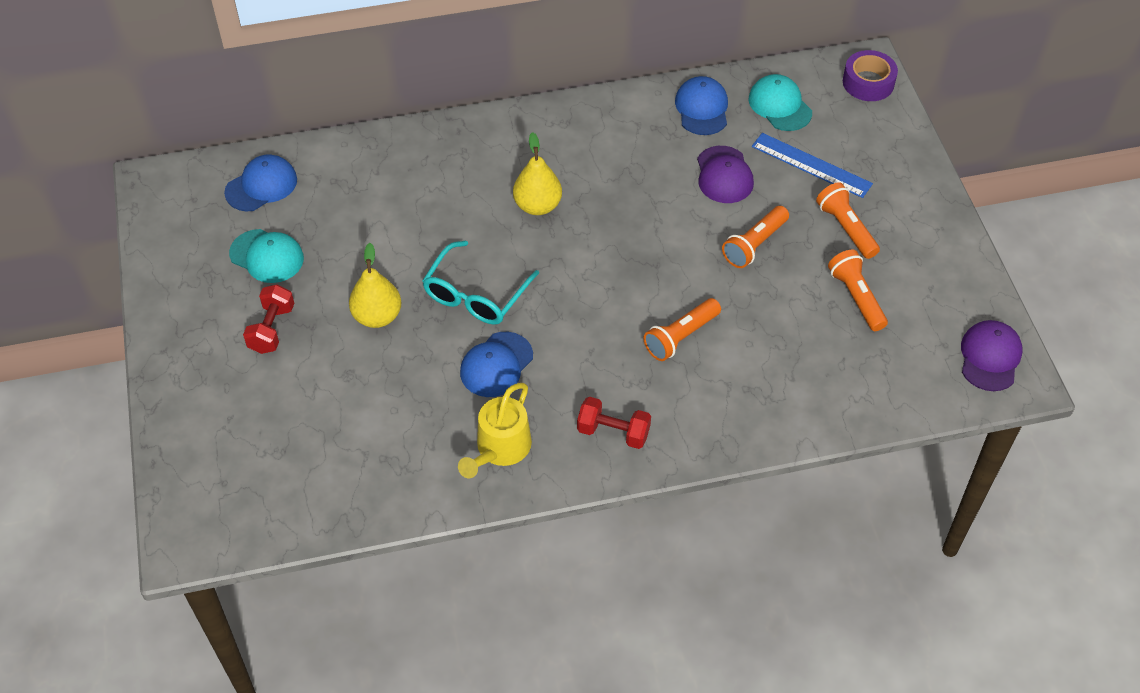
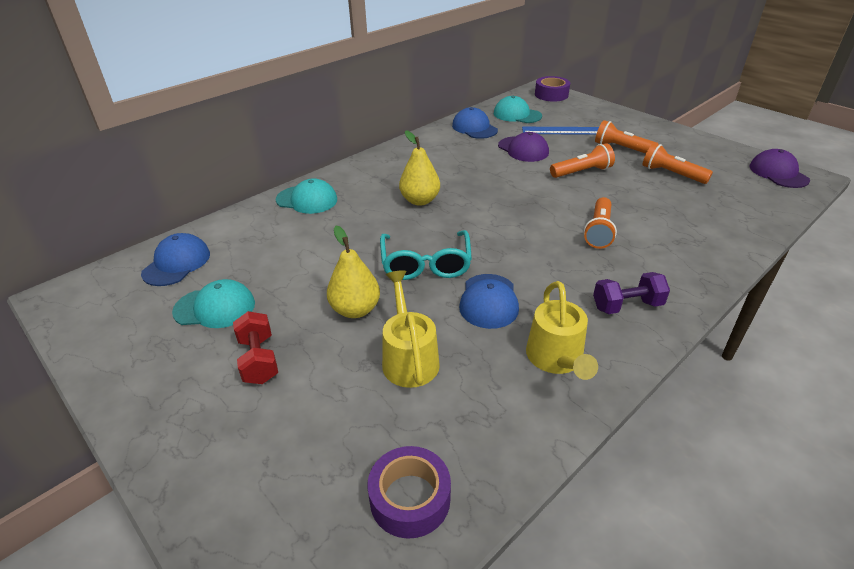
camera: 30 degrees left, 15 degrees down
red dumbbell [577,397,651,449] -> purple dumbbell [593,272,670,314]
orange flashlight [722,206,789,268] -> orange flashlight turned 120 degrees counterclockwise [550,143,615,178]
none -> turquoise cap [276,178,337,214]
none -> purple tape [368,446,451,539]
none -> yellow watering can [382,270,440,388]

